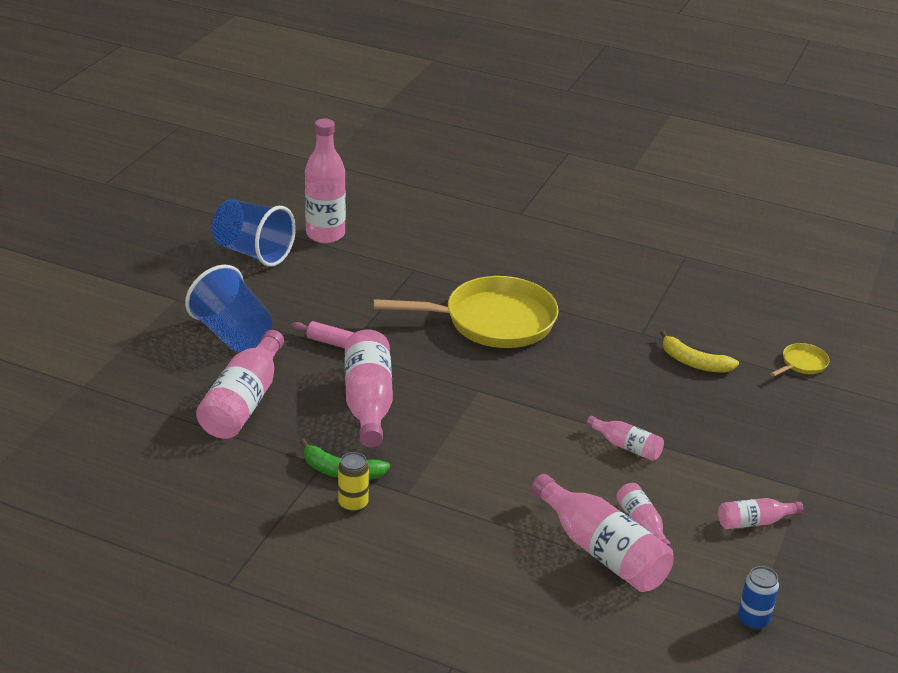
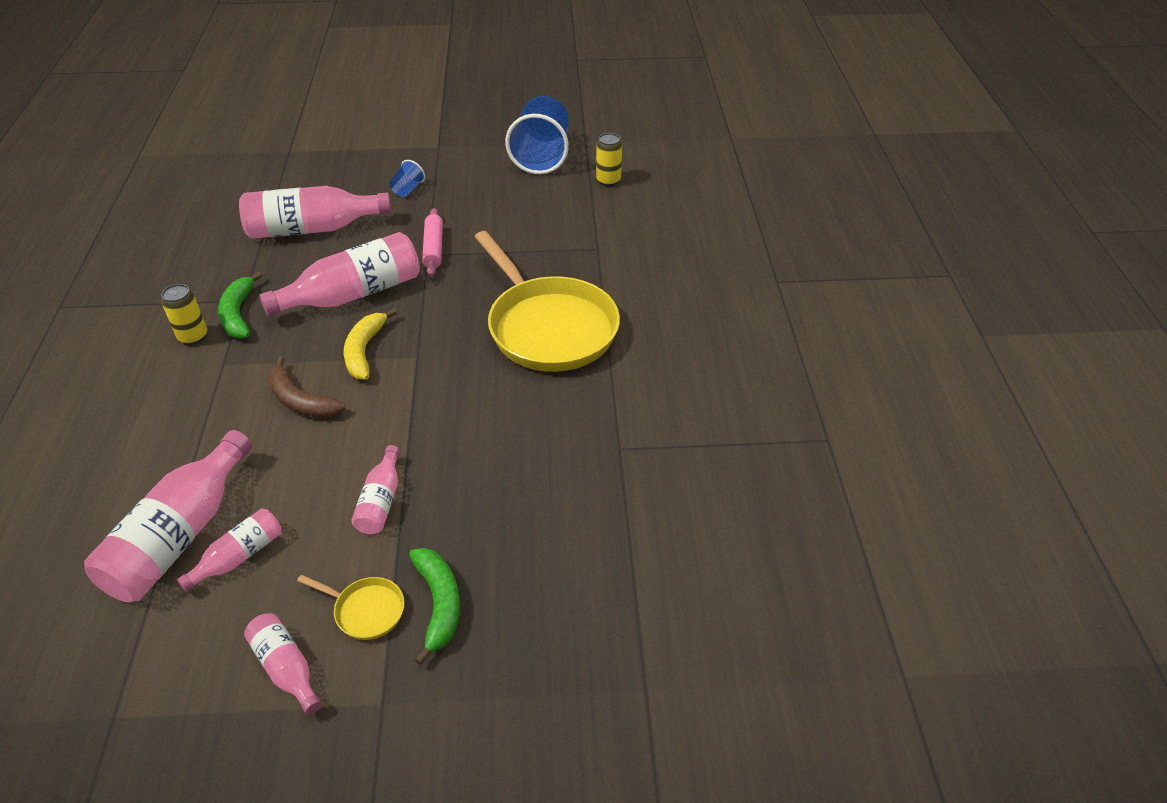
camera: 65 degrees right, 10 degrees up
blue cup [185,265,272,352] -> blue cup [389,160,425,197], size x0.43
pink bottle [305,119,346,243] -> yellow can [596,133,622,186]
yellow banana [660,330,739,373] -> yellow banana moved to [344,308,397,380]
blue can [738,566,779,630] -> none
yellow pan [771,343,830,376] -> yellow pan moved to [297,575,405,640]
none -> brown banana [268,356,346,418]
none -> green banana [409,548,460,665]

